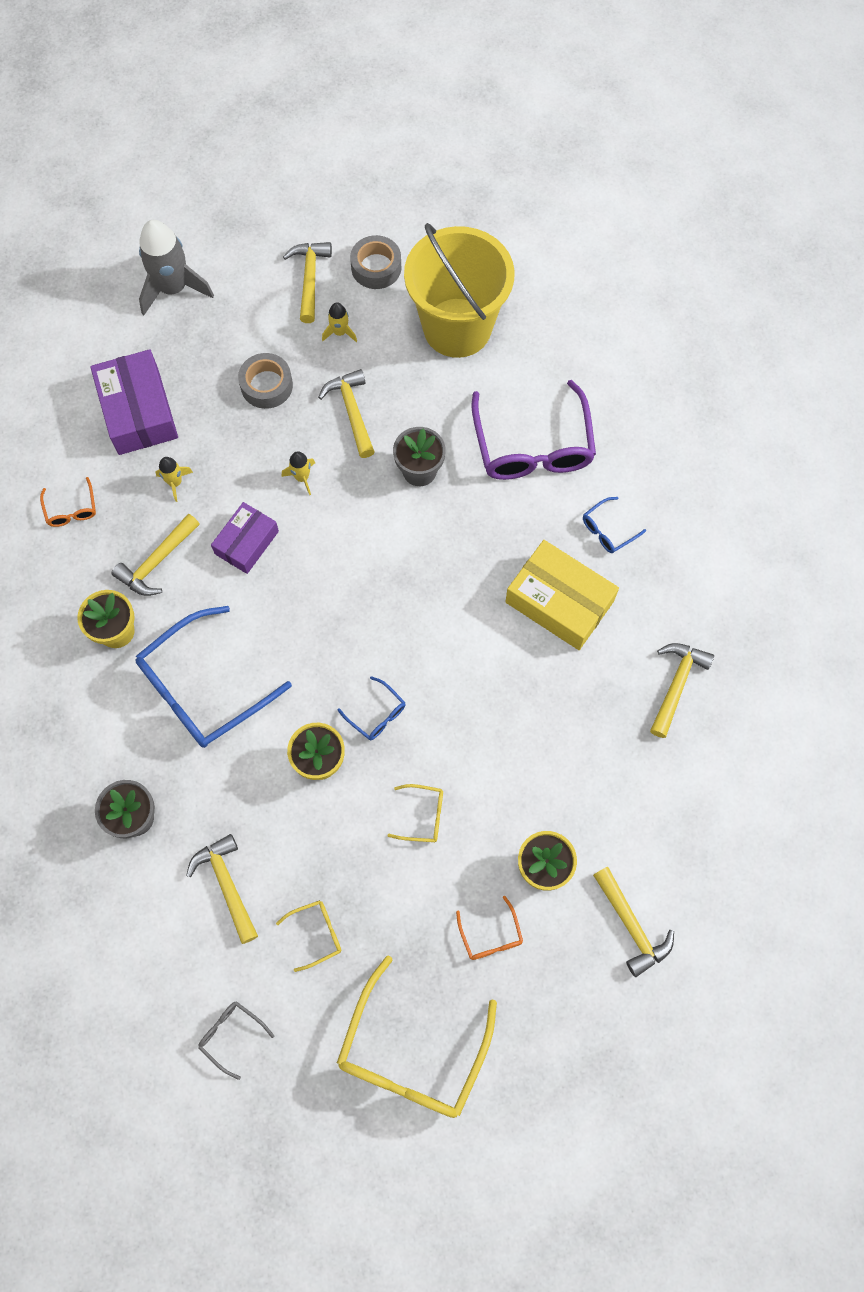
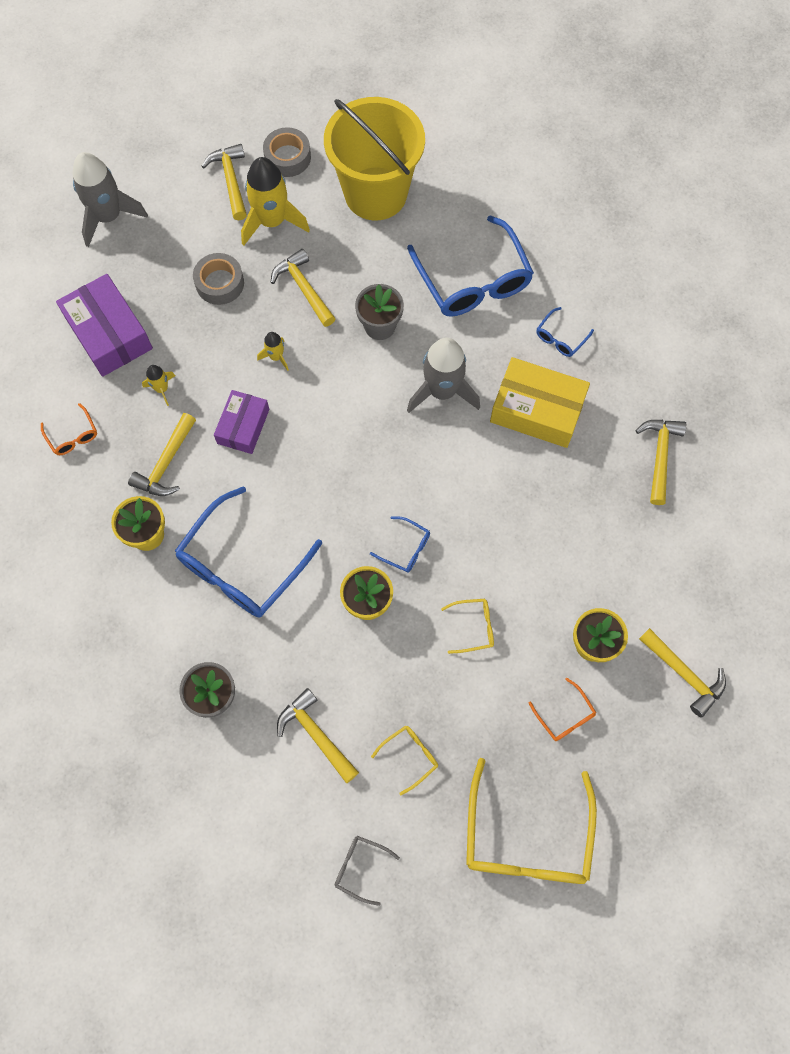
camera: 15 degrees left, 0 degrees up
yellow rocket [322,303,357,342] -> yellow rocket [241,157,310,245], size x2.12
purple glasses [472,380,596,480] -> blue glasses [407,215,534,317]
none -> grey rocket [407,338,480,413]

